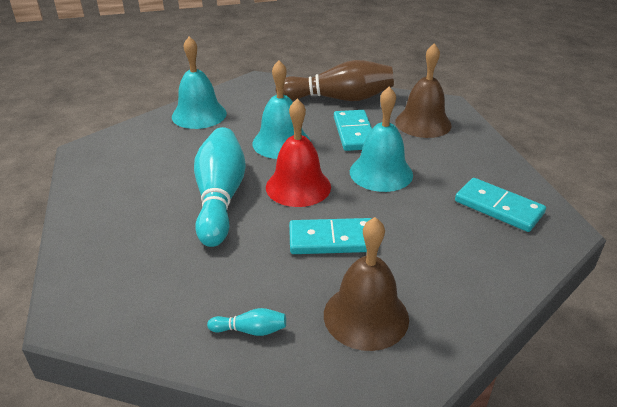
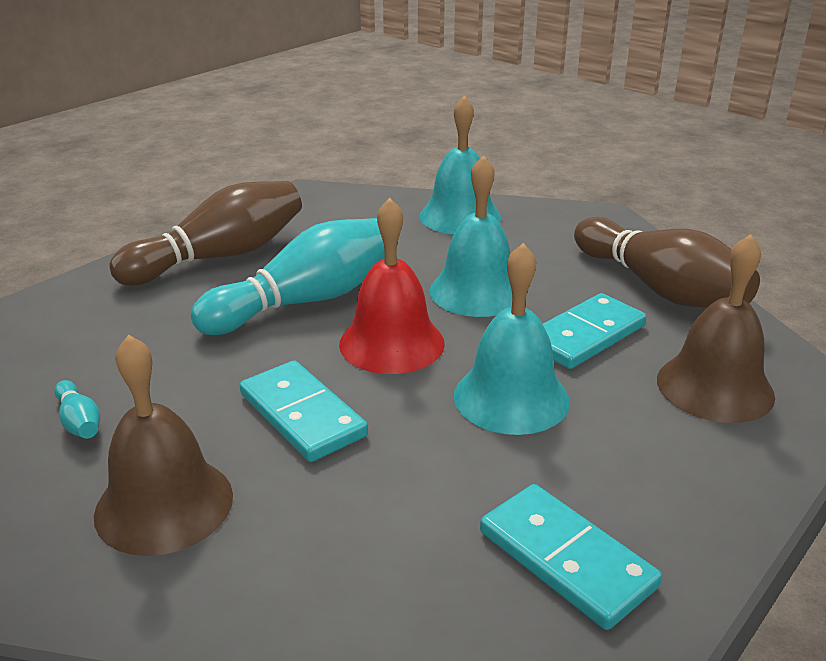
camera: 55 degrees right, 5 degrees down
turquoise domino [455,178,546,232] -> turquoise domino turned 45 degrees counterclockwise [480,484,662,630]
none -> brown bowling pin [109,181,302,285]

